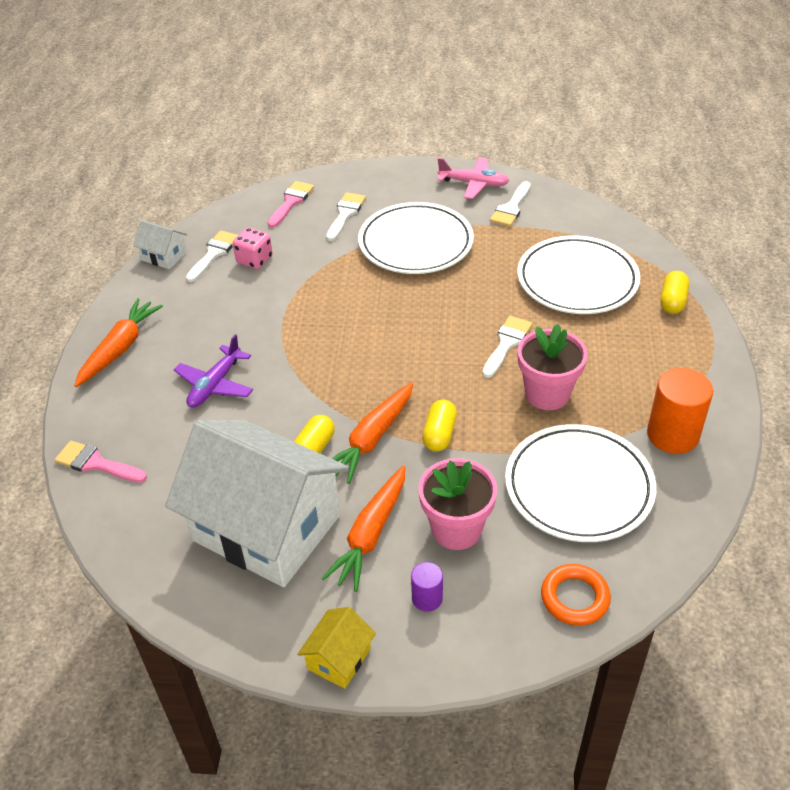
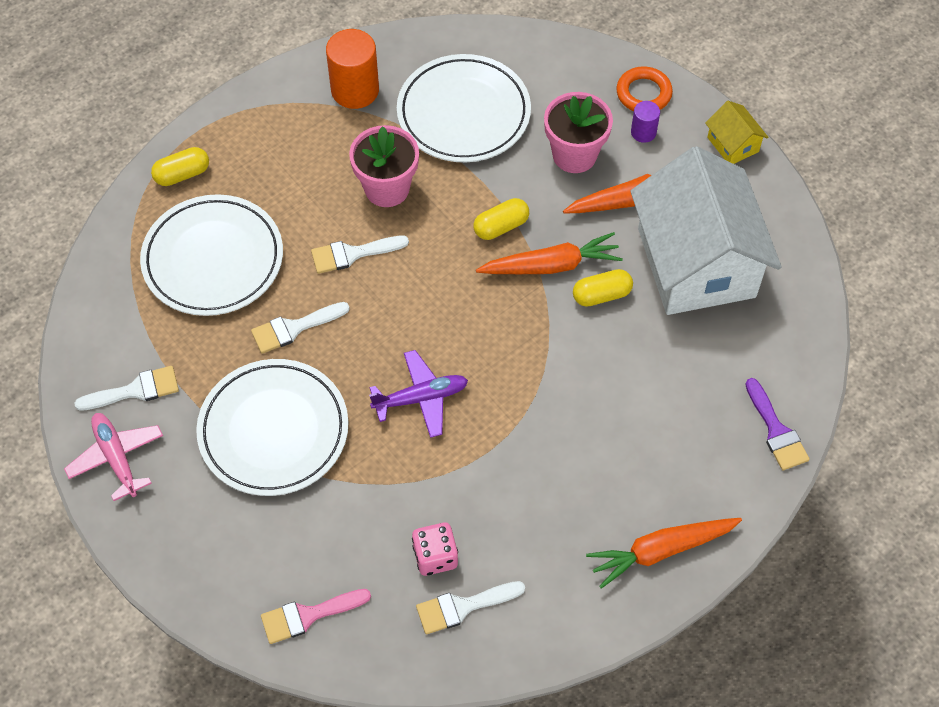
camera: 135 degrees left, 15 degrees up
pink brush [55,441,147,483] -> purple brush [745,378,810,470]
white house [133,220,188,269] -> none
purple plane [174,334,253,408] -> purple plane moved to [369,350,468,438]
yellow house [297,607,376,689] -> yellow house turned 75 degrees clockwise [705,101,769,164]
white brush [326,192,366,241] -> white brush moved to [251,302,350,354]
orange ring [541,564,611,626] -> orange ring moved to [616,67,673,111]

